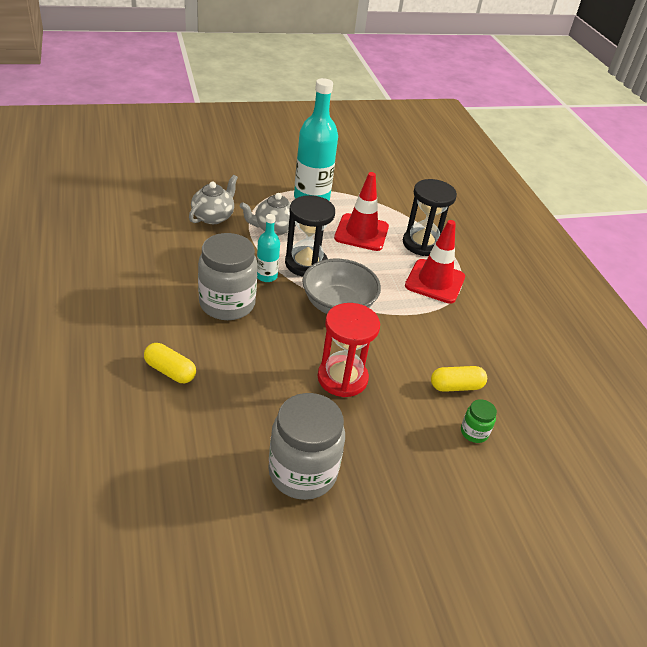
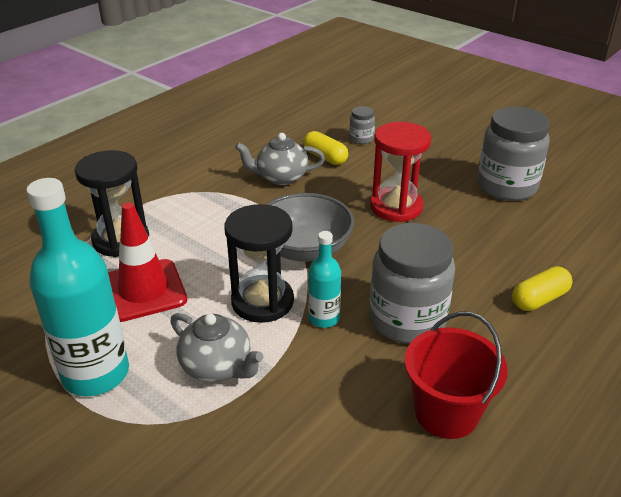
camera: 120 degrees left, 5 degrees down
yellow capsule [144,343,196,383] -> yellow capsule turned 60 degrees clockwise [512,266,573,311]
grey teapot [189,175,238,224] -> grey teapot moved to [235,133,325,185]
red traffic cone [405,220,465,304] -> none
green jar [461,399,497,443] -> grey jar [349,106,375,144]
none -> red bucket [405,311,508,439]

